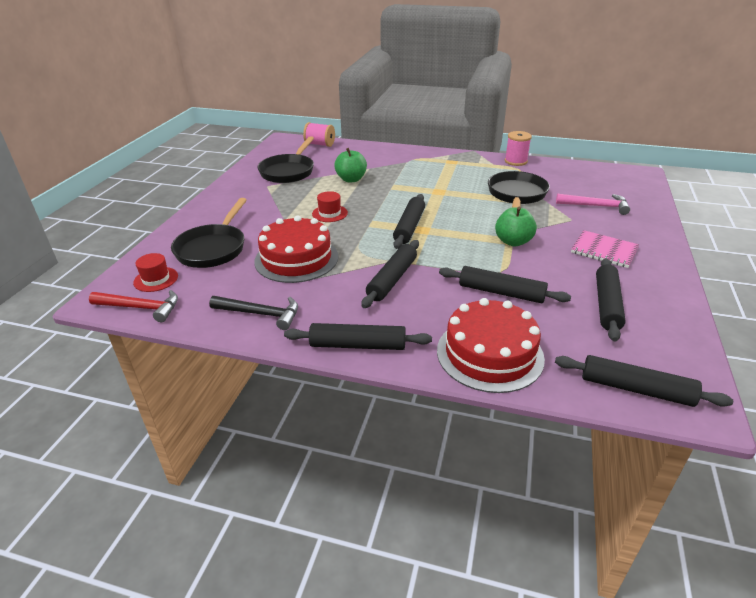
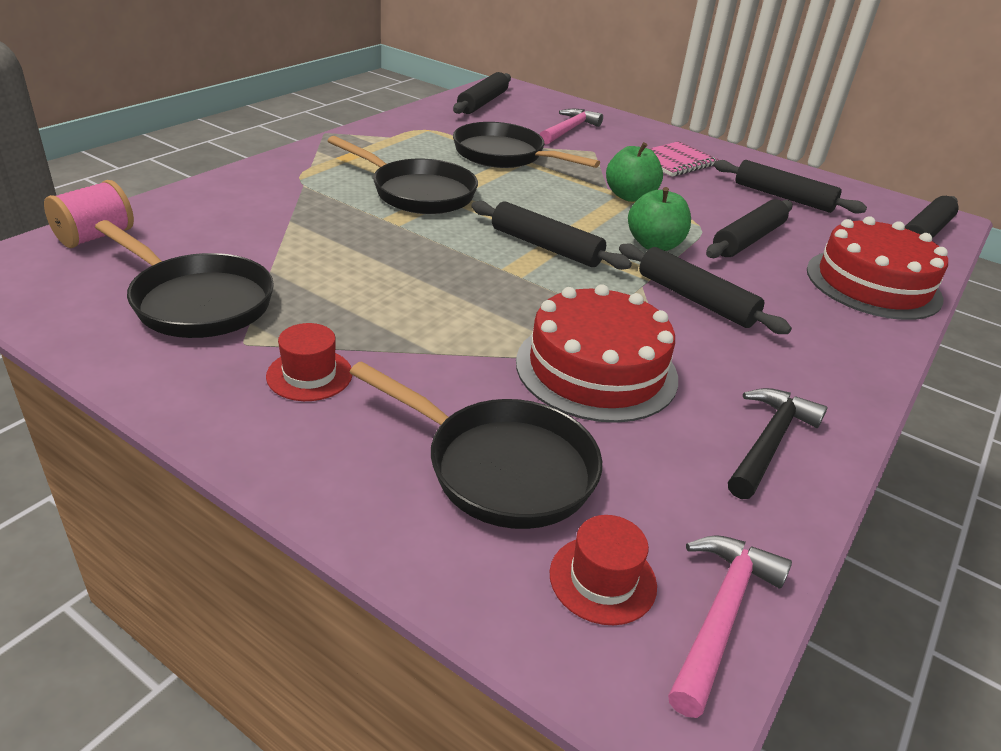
camera: 75 degrees left, 0 degrees up
red hammer [89,290,178,322] -> pink hammer [668,535,792,718]
black rolling pin [284,323,432,350] -> black rolling pin moved to [453,72,511,114]
red hat [312,191,348,222] -> red hat moved to [266,323,352,401]
green apple [334,148,367,182] -> green apple moved to [628,187,691,251]
pink spool [505,131,532,166] -> none
none -> black pan [328,136,478,214]

